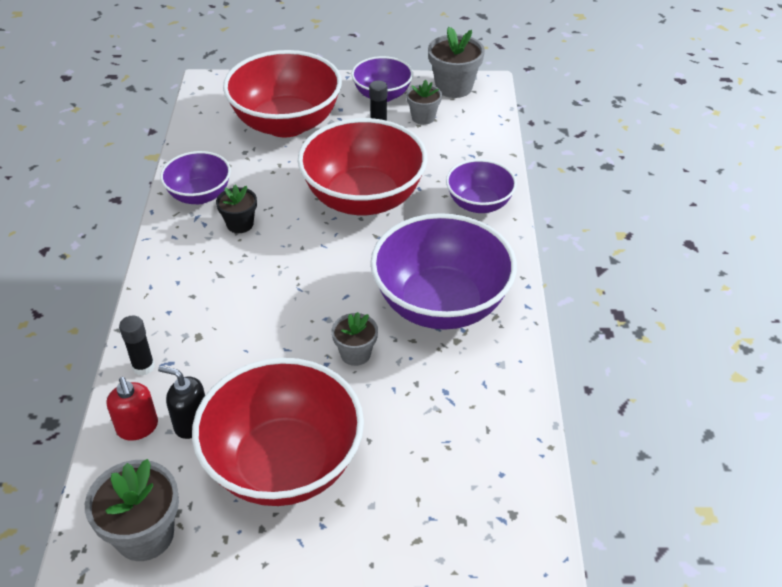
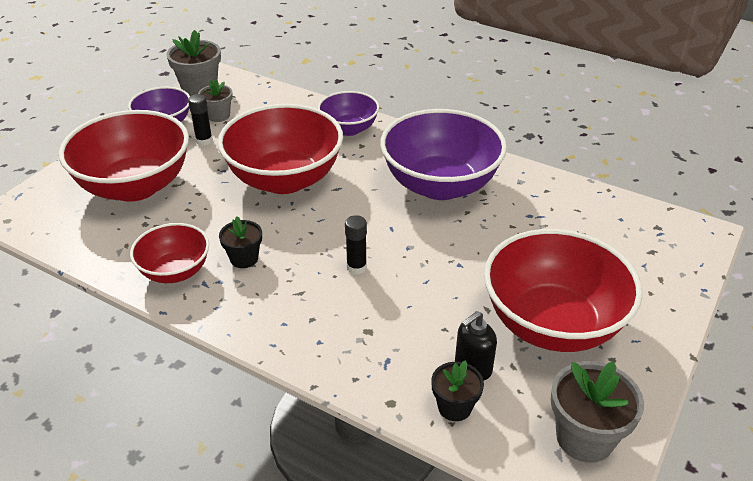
camera: 60 degrees left, 5 degrees down
red soap dispenser [106,377,158,441] -> black flower pot [431,360,484,421]
black glue stick [119,316,155,376] -> black glue stick moved to [345,215,367,275]
purple bowl [160,151,231,204] -> red bowl [130,223,209,283]
grey flower pot [331,312,378,366] -> none

